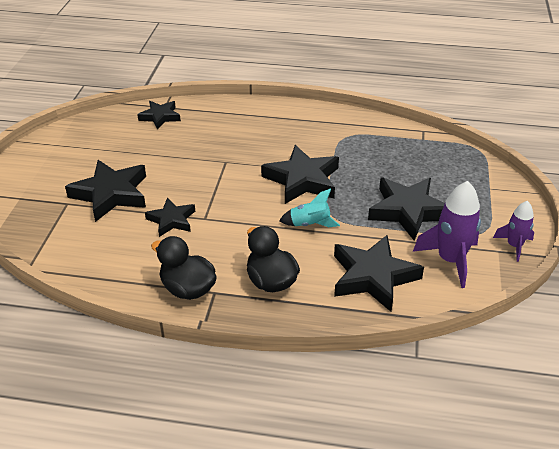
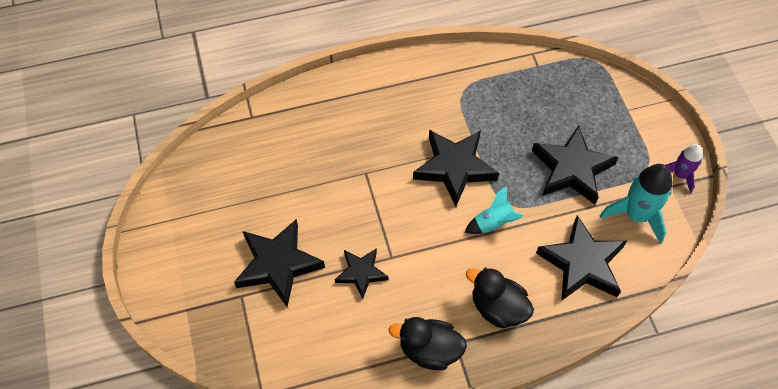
camera: 25 degrees left, 20 degrees up
black star [137,101,181,130] -> none
purple rocket [413,181,481,288] -> turquoise rocket [600,164,672,244]

